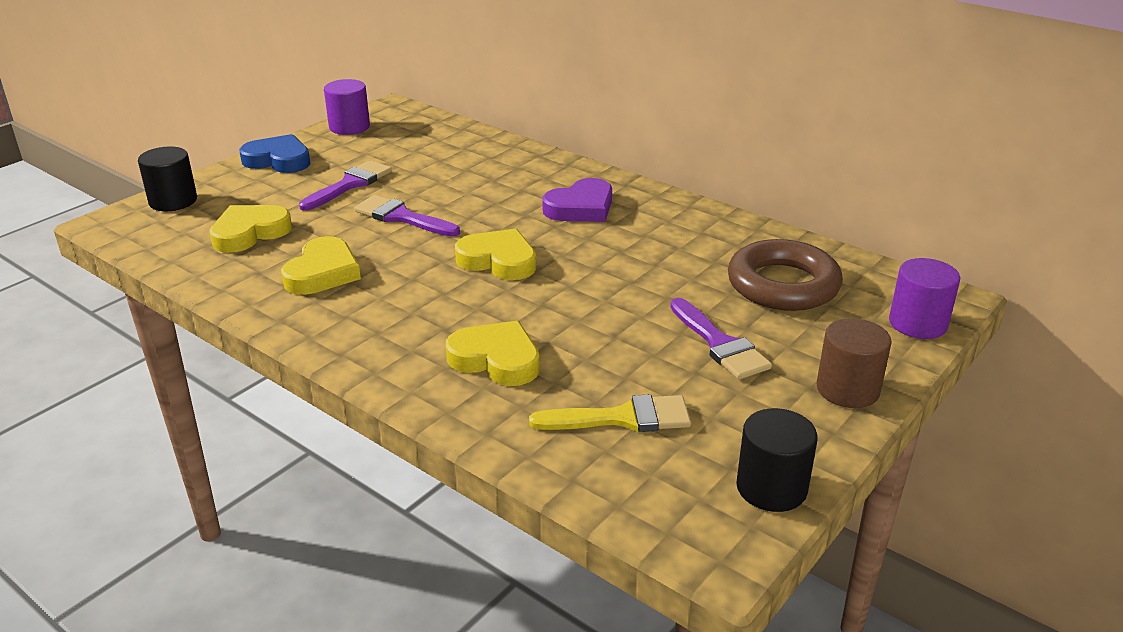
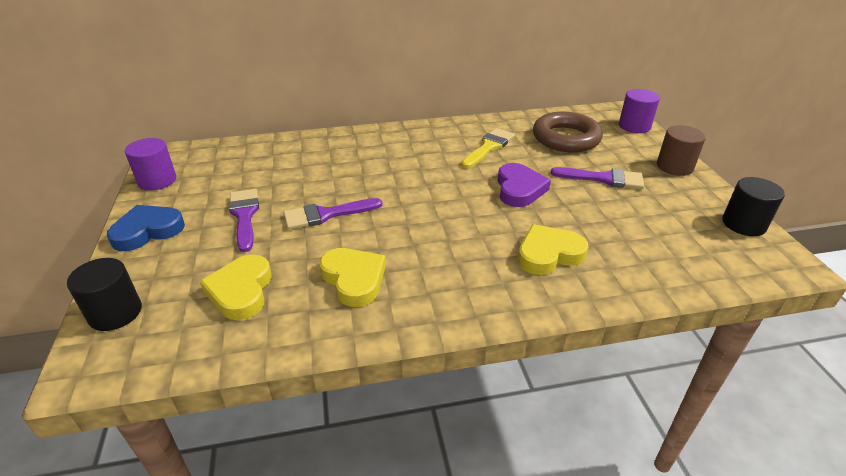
camera: 50 degrees left, 5 degrees up
yellow heart [455,229,536,280] -> none
yellow brush [529,394,691,432] -> yellow brush moved to [461,128,515,168]
purple heart [542,178,612,222] -> purple heart moved to [498,163,551,207]

